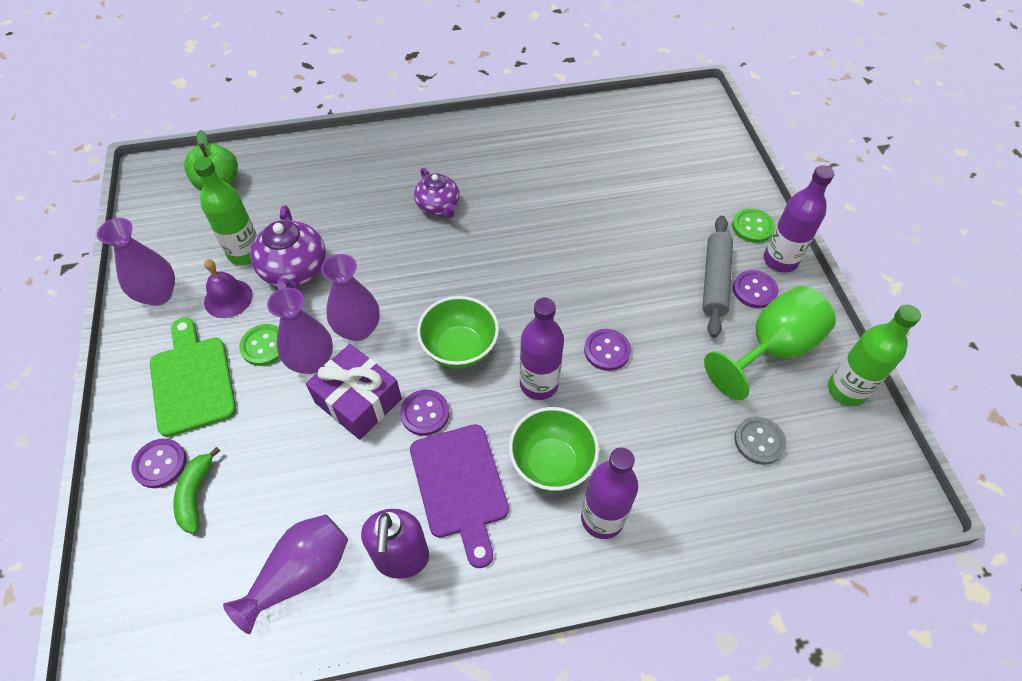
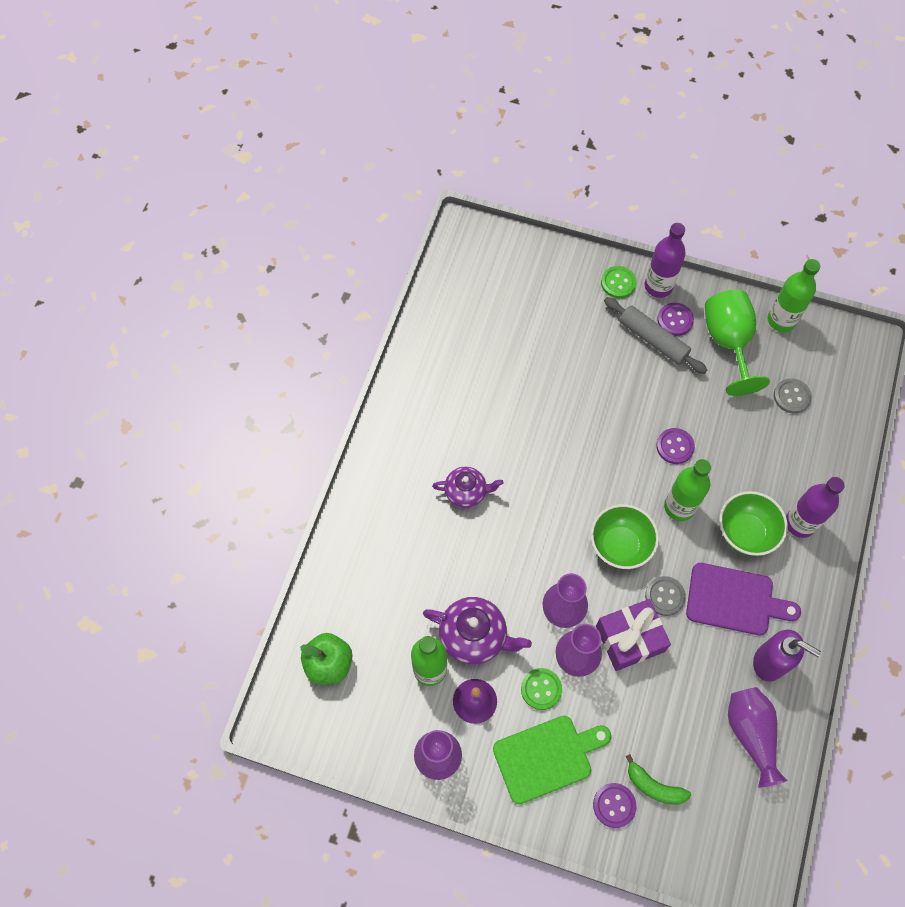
camera: 60 degrees left, 10 degrees up
green cutting board [150,317,236,437] -> green cutting board turned 150 degrees clockwise [493,715,612,804]
purple button [400,390,449,436] -> grey button [645,576,686,616]
purple bottle [520,298,564,400] -> green bottle [664,459,711,521]

